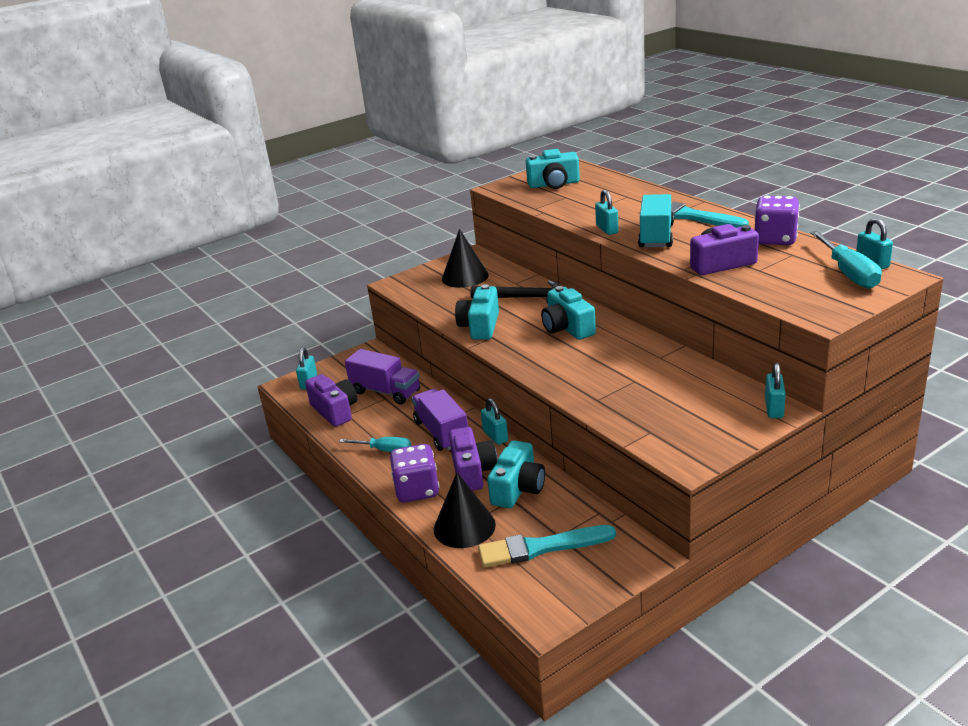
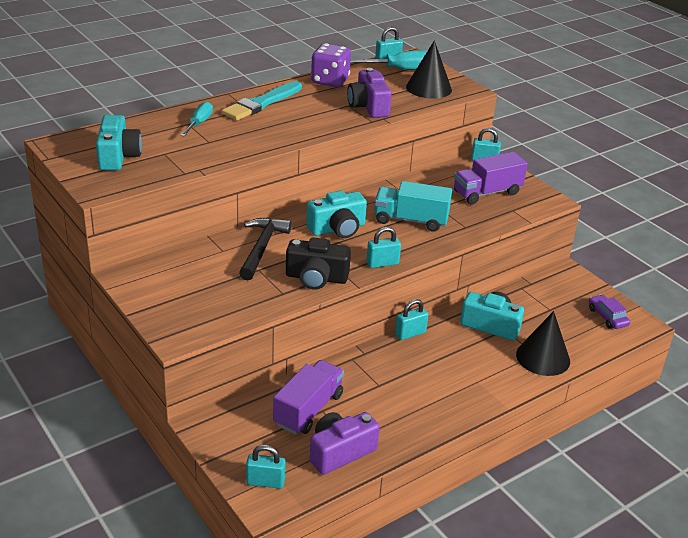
camera: 95 degrees left, 5 degrees up
turquoise screwdriver [339,437,411,452] -> turquoise screwdriver moved to [180,102,213,137]
purple dice [390,444,439,502] -> none
purple truck [412,389,468,451] -> purple truck moved to [454,152,528,204]
black cone [442,229,489,288] -> black cone moved to [406,40,452,99]
purple camera [449,427,498,491] -> none
turquoise camera [455,284,499,340] -> black camera [286,237,351,290]
turquoise brush [478,525,616,567] -> none
turquoise padlock [595,189,618,235] -> turquoise padlock moved to [366,227,401,268]
turquoise truck [638,194,674,247] -> turquoise truck moved to [375,181,452,232]
none -> purple car [589,295,630,329]

